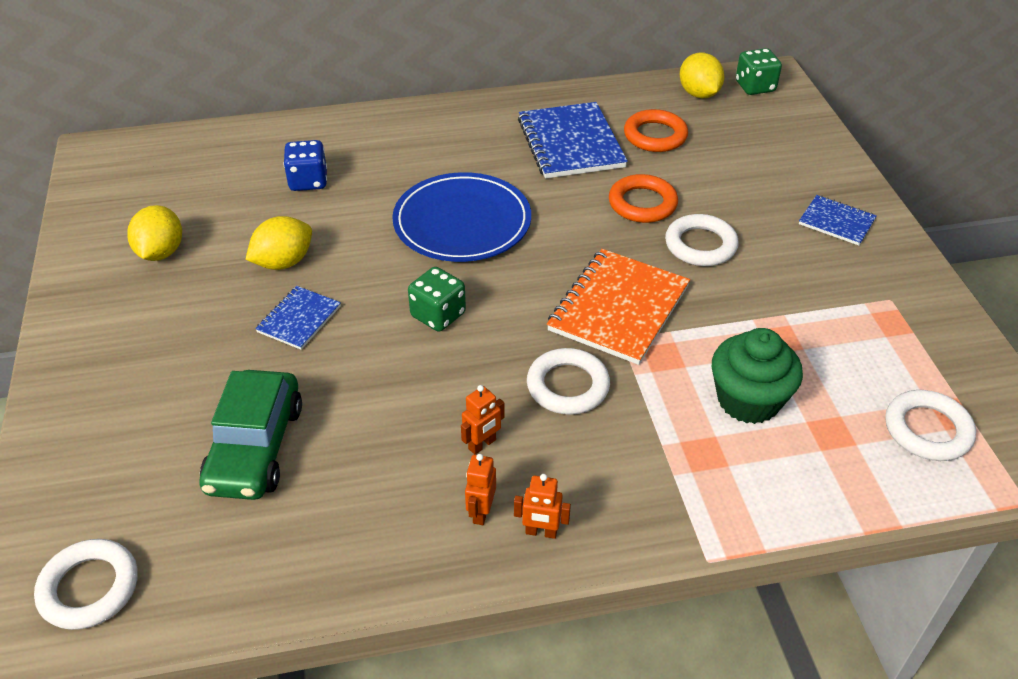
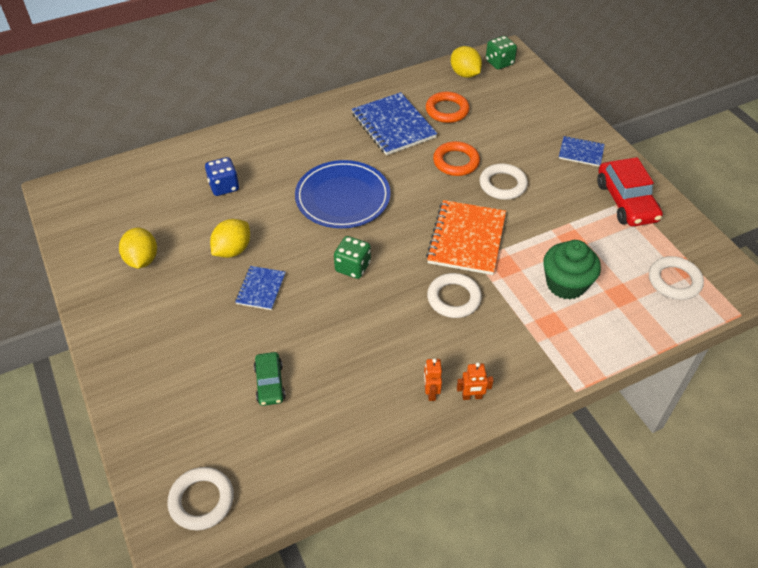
camera: 15 degrees left, 5 degrees up
green car [199,370,302,500] -> green car [254,352,286,406], size x0.58
orange robot [461,385,504,455] -> none
none -> red car [597,157,663,226]

